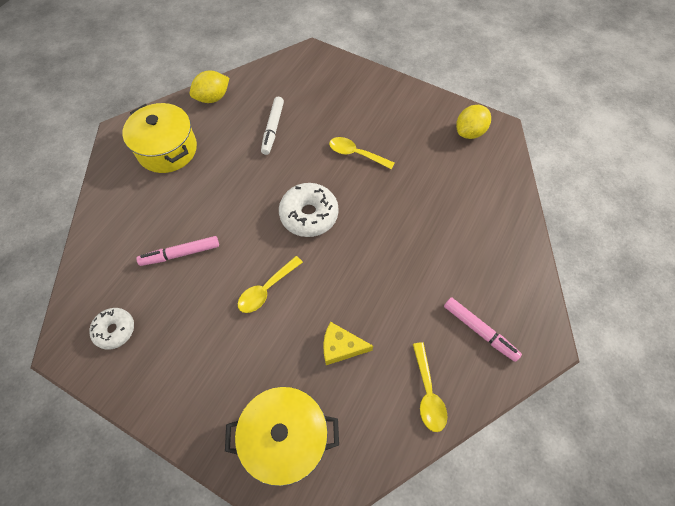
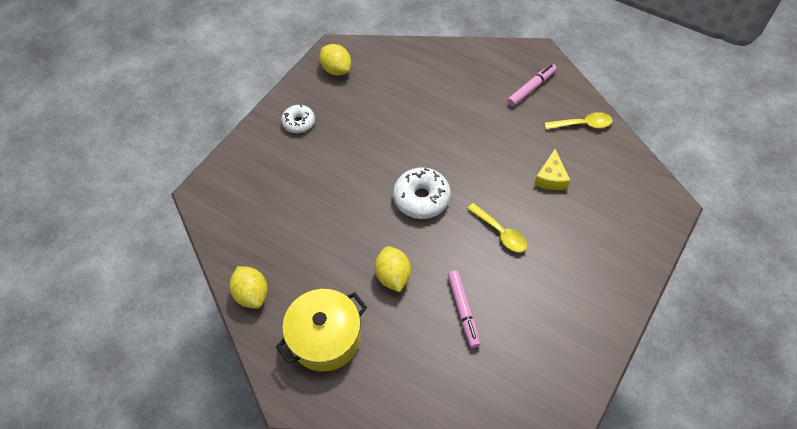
camera: 85 degrees left, 5 degrees down
white donut [89,308,134,350] -> white donut moved to [281,105,315,133]
yellow pot [225,387,339,486] -> none
white marker [261,97,284,155] -> none
yellow spoon [329,137,394,169] -> none
none -> yellow lemon [375,246,411,292]

